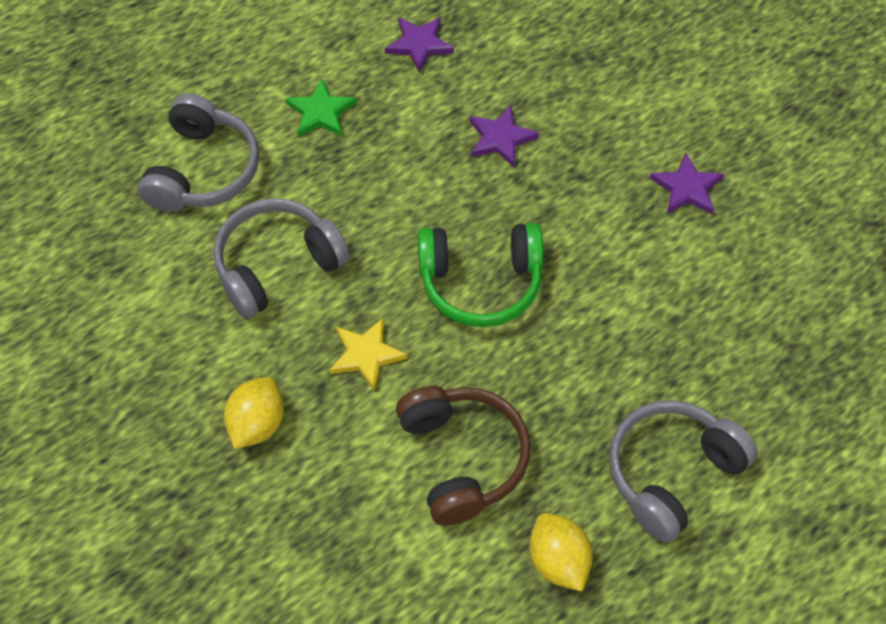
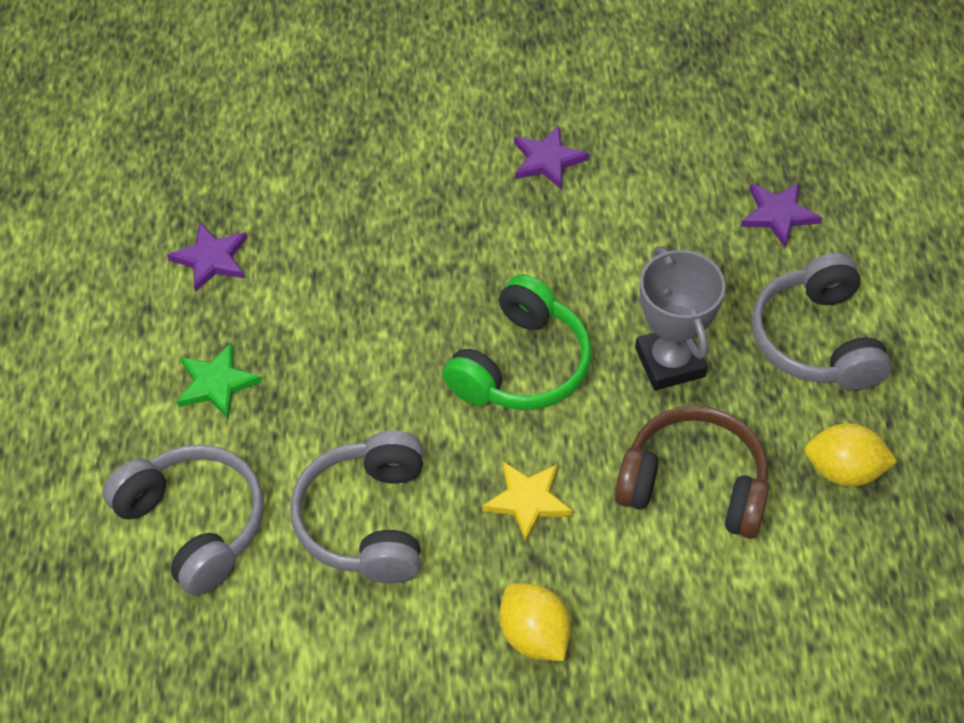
camera: 55 degrees left, 5 degrees down
purple star [470,105,539,167] -> purple star moved to [741,182,822,247]
none -> grey trophy [635,246,725,390]

